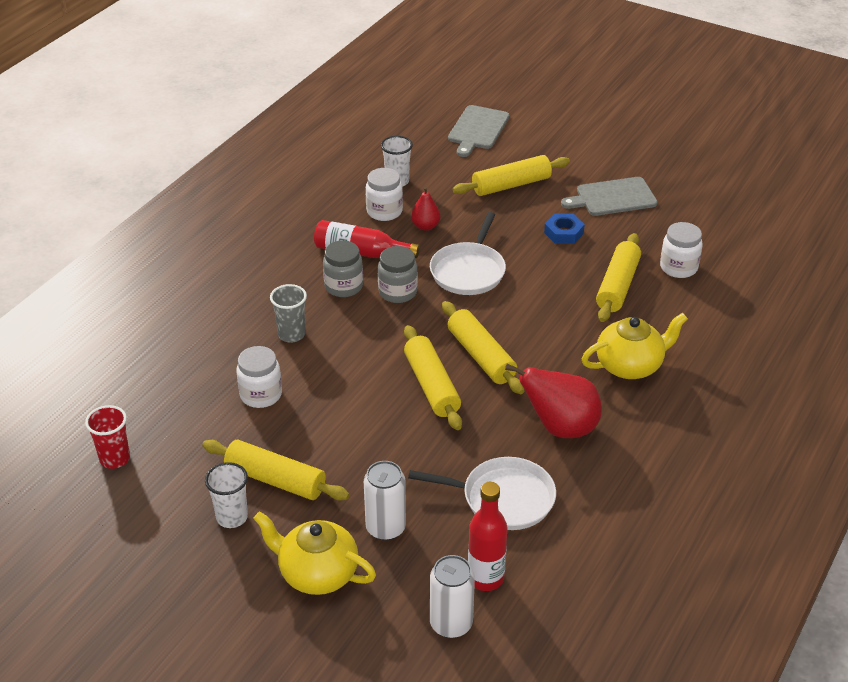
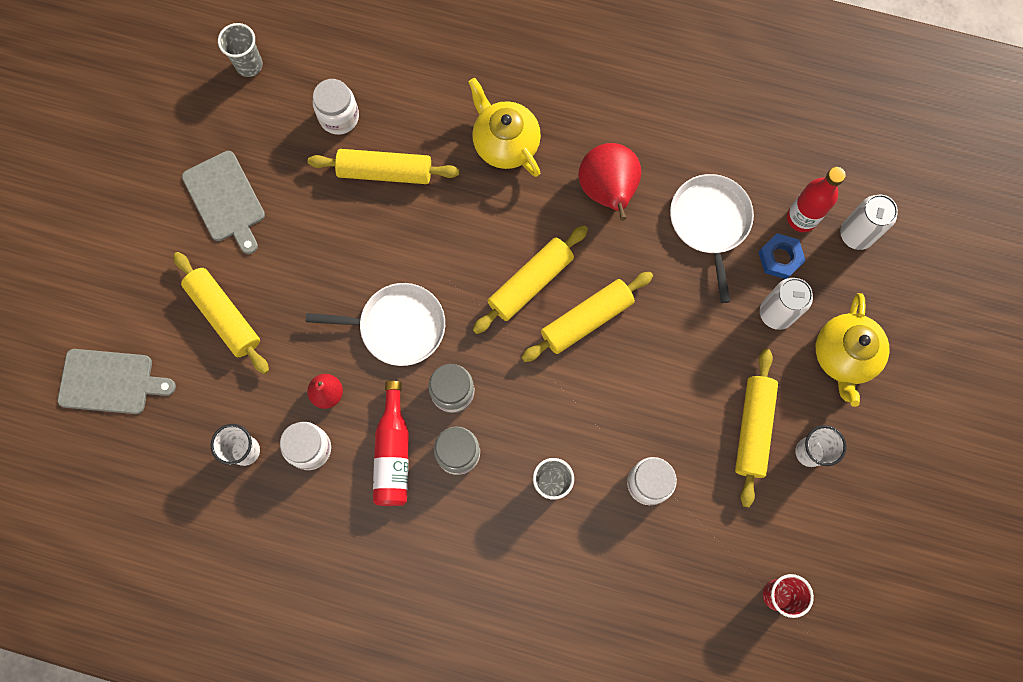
camera: 105 degrees left, 35 degrees up
blue nut [544,213,585,244] -> blue nut moved to [758,233,806,279]
none -> grey cup [218,23,263,77]

